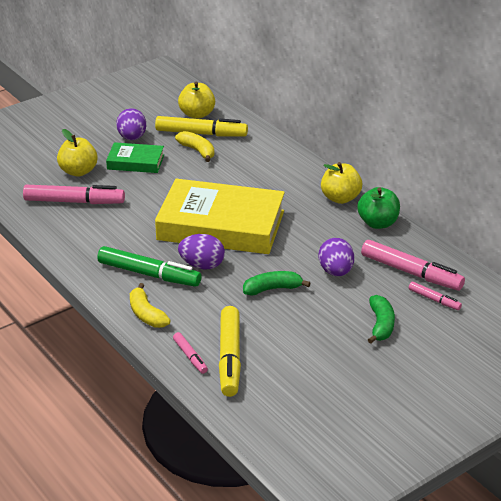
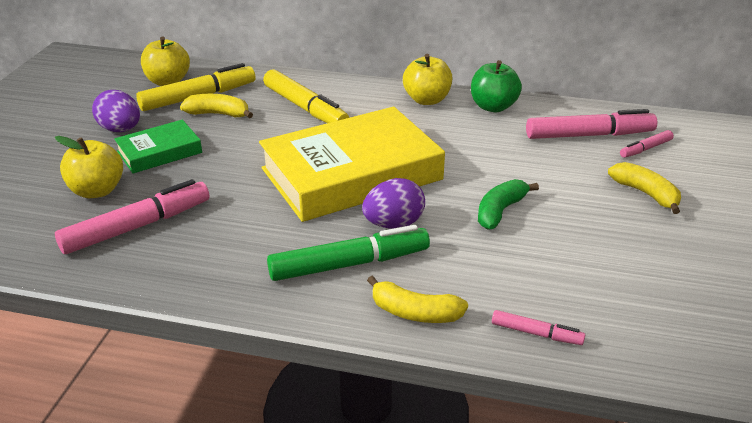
camera: 40 degrees left, 0 degrees up
yellow marker [219,306,241,397] -> yellow marker moved to [263,69,349,123]
purple egg [319,238,354,276] -> none
green banana [368,295,395,344] -> yellow banana [608,162,681,214]
pink marker [409,282,462,310] -> pink marker turned 150 degrees clockwise [620,130,674,158]

